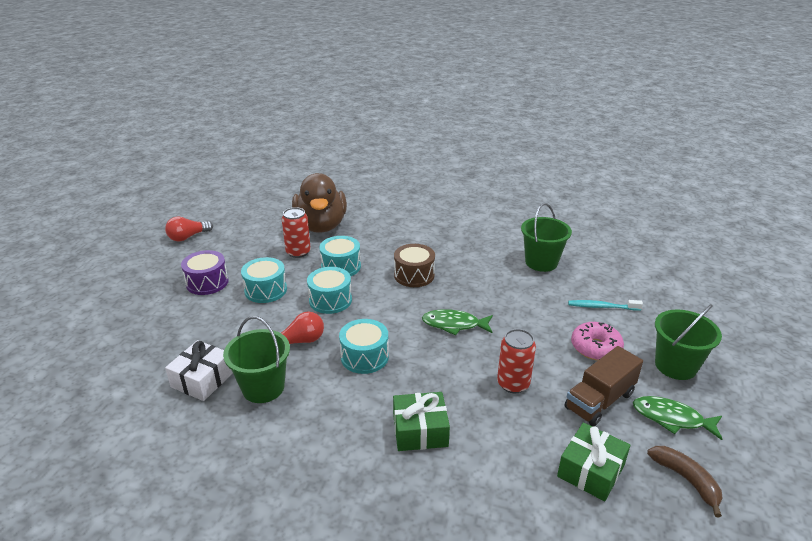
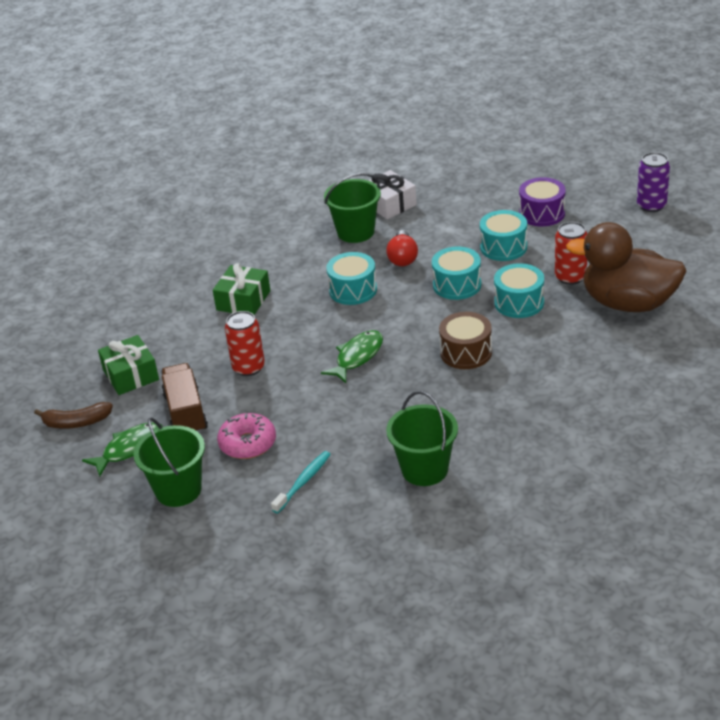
camera: 120 degrees right, 5 degrees up
red light bulb [165,216,213,241] -> purple can [637,152,670,212]

